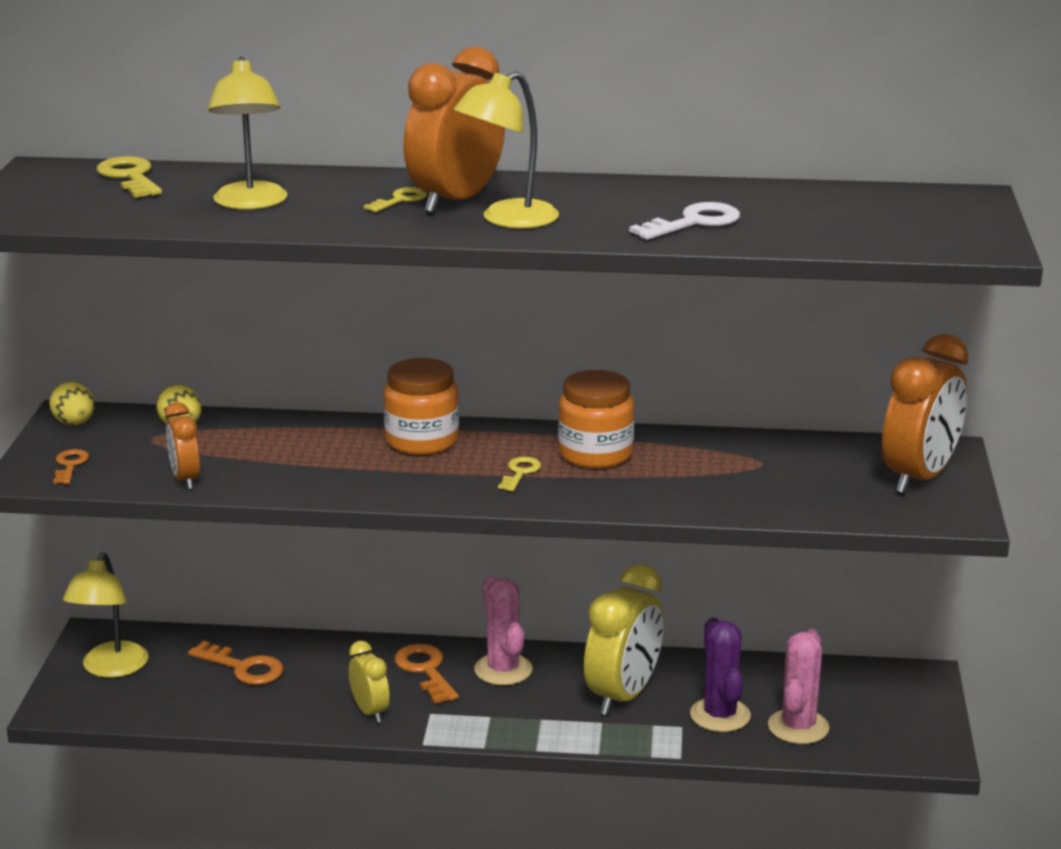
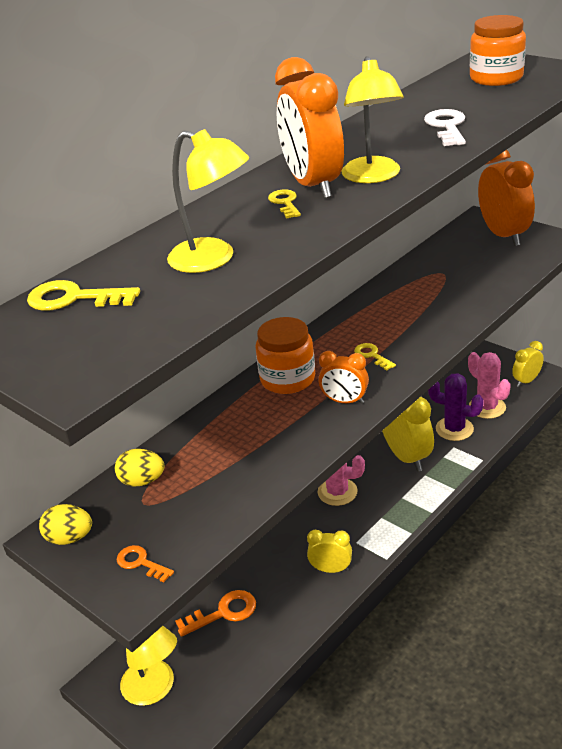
camera: 50 degrees left, 10 degrees up
orange clock [165,402,200,489] -> orange clock moved to [318,351,369,404]
orange key [394,644,459,704] -> none
orange jar [558,370,634,469] -> orange jar moved to [470,15,526,86]
none -> yellow clock [512,341,544,387]

